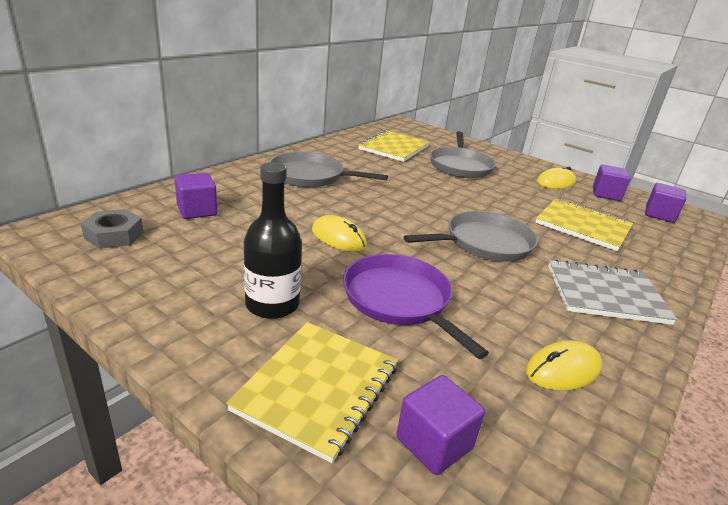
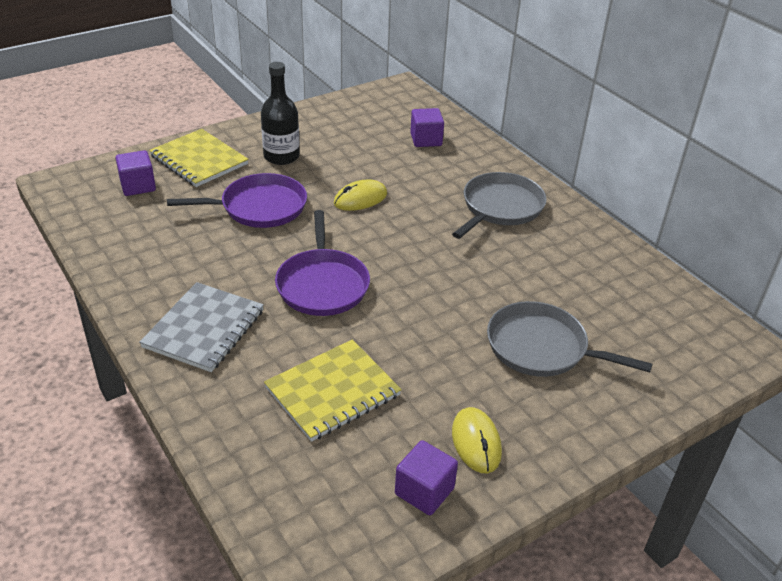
camera: 110 degrees right, 10 degrees up
grey nut [81,209,143,249] -> none
yellow notebook [358,130,430,162] -> none
grey pan [404,211,538,262] -> purple pan [275,210,370,316]
yellow mouse [526,340,603,391] -> none
purple cube [645,183,686,223] -> none

